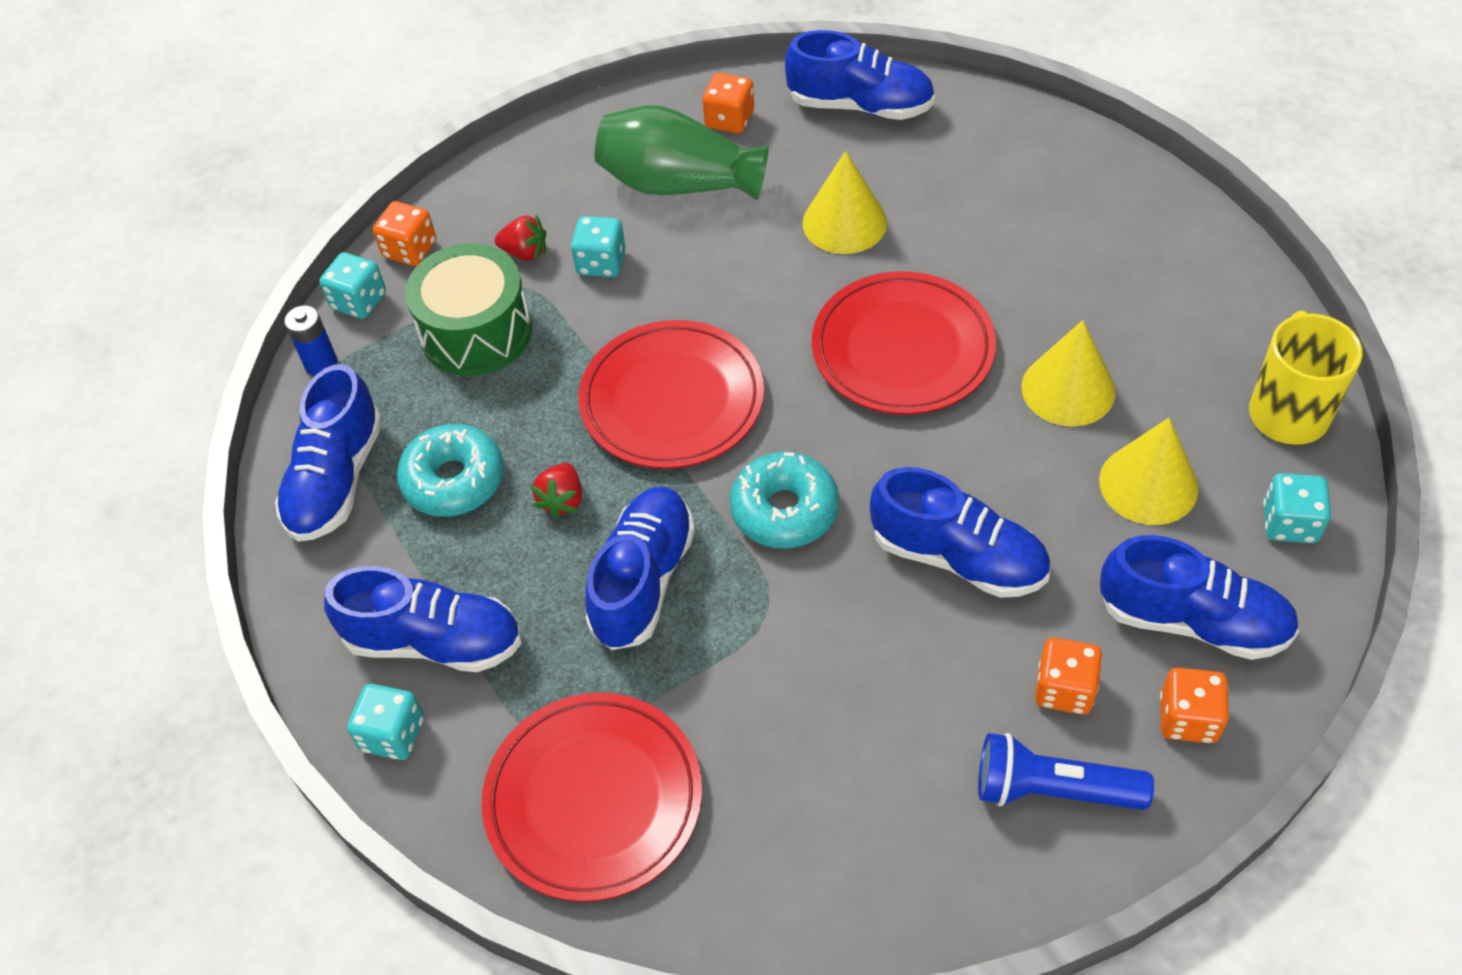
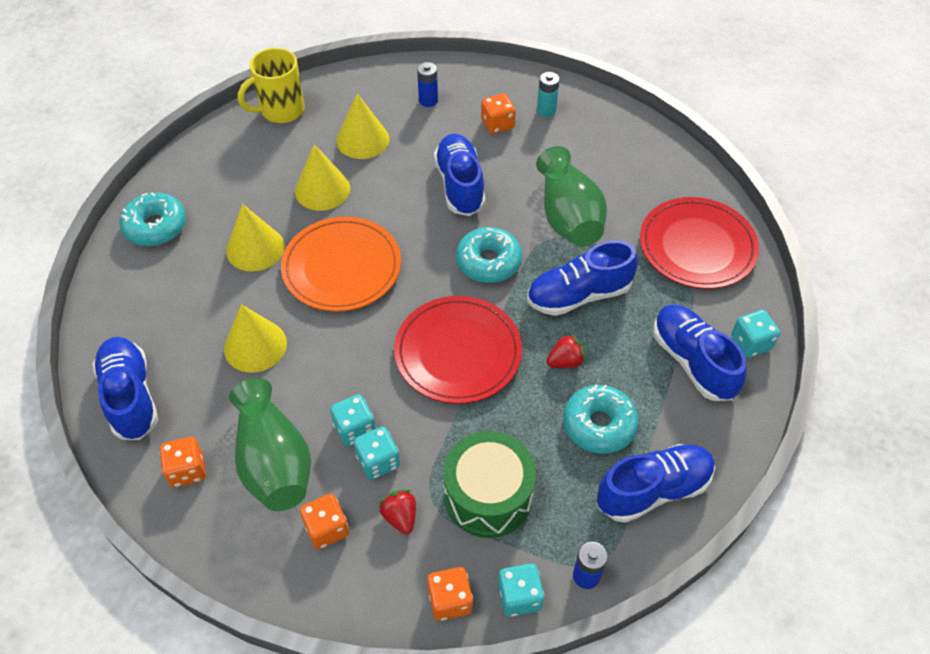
camera: 130 degrees left, 0 degrees up
red plate [812,271,996,414] -> orange plate [281,216,401,312]
blue flashlight [978,733,1154,810] -> turquoise battery [537,72,560,117]
blue shoe [1100,535,1299,660] -> blue battery [417,62,438,107]
orange dice [1160,668,1229,744] -> orange dice moved to [300,494,349,549]
turquoise dice [1263,473,1331,543] -> turquoise dice moved to [330,394,376,446]
none -> turquoise donut [120,192,186,246]
none -> yellow cone [226,204,285,271]
none -> green vase [536,146,607,247]

